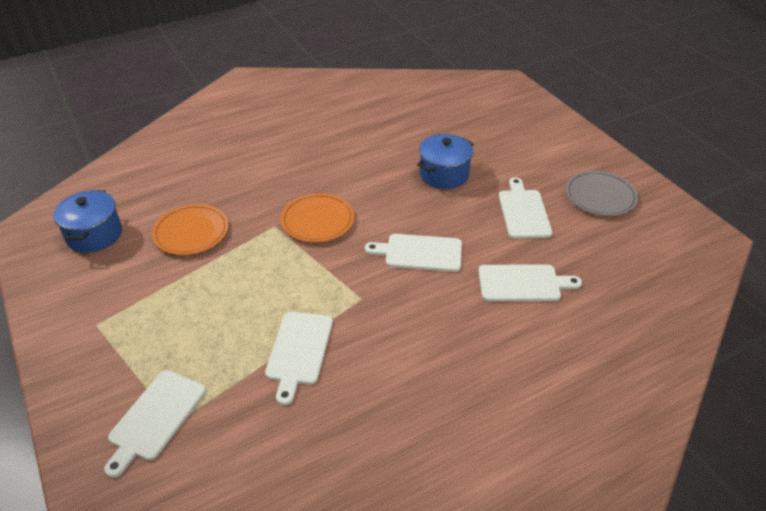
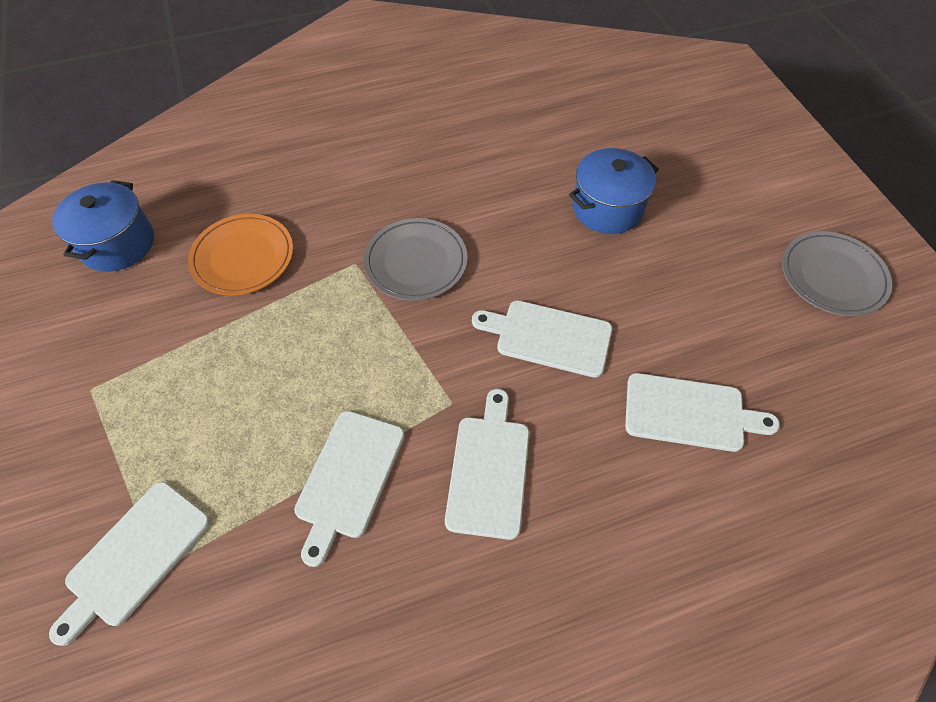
camera: 10 degrees right, 15 degrees up
orange plate [281,193,354,242] -> grey plate [364,218,467,301]
white cutting board [499,177,553,239] -> white cutting board moved to [445,389,529,540]

